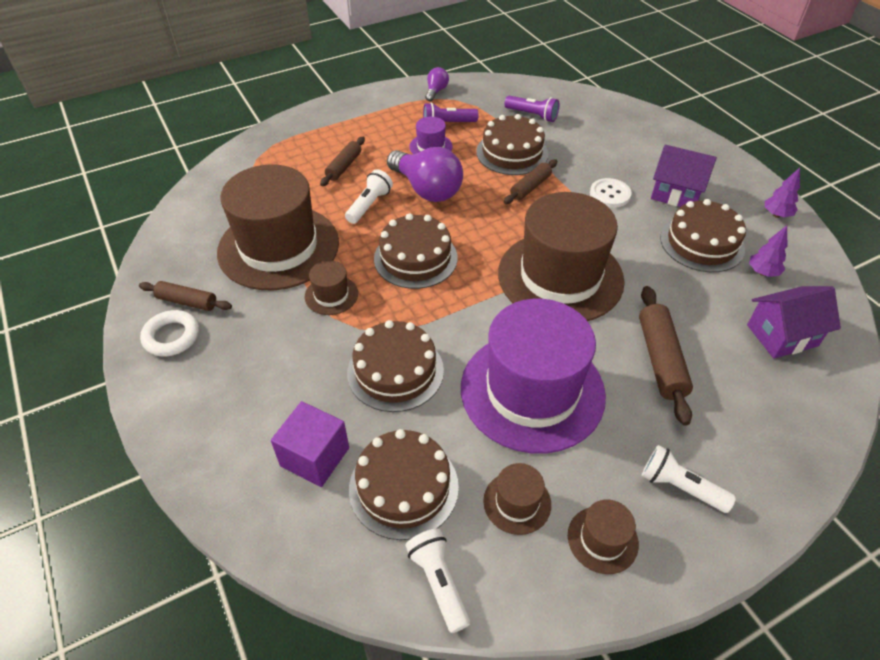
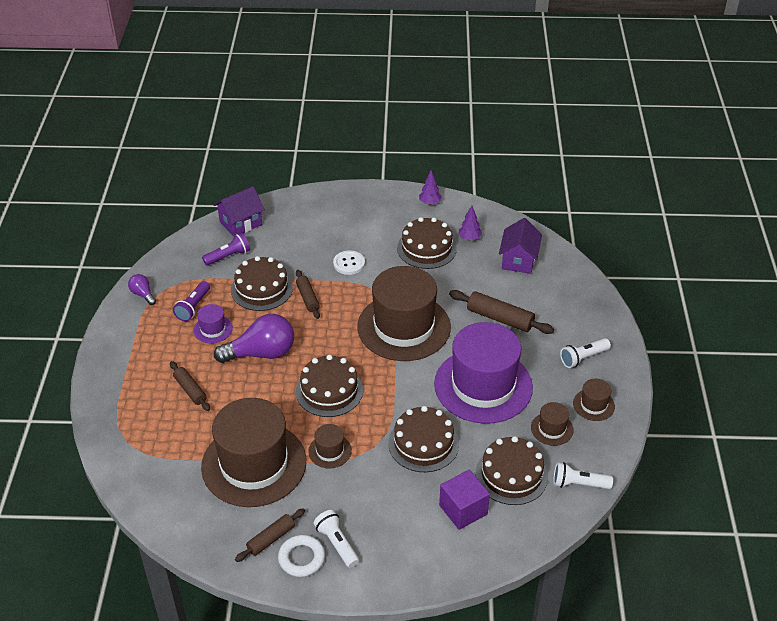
camera: 60 degrees left, 5 degrees down
white flashlight [345,169,393,224] -> white flashlight moved to [314,510,359,568]
purple house [651,145,717,207] -> purple house moved to [214,186,265,237]

